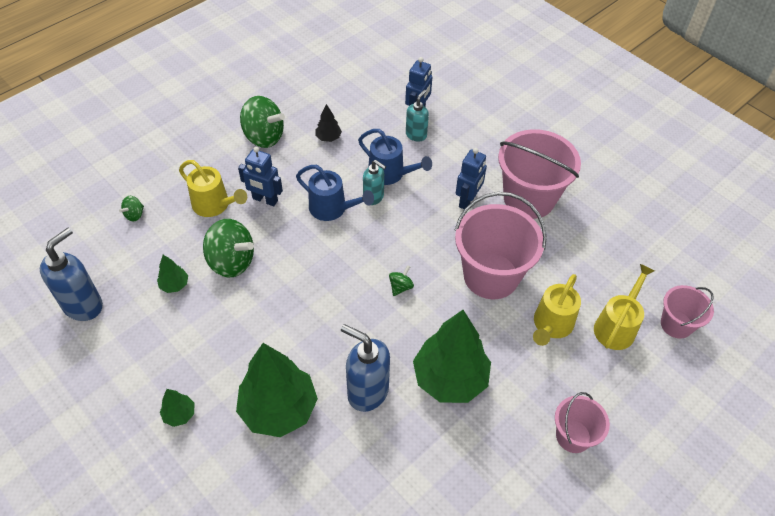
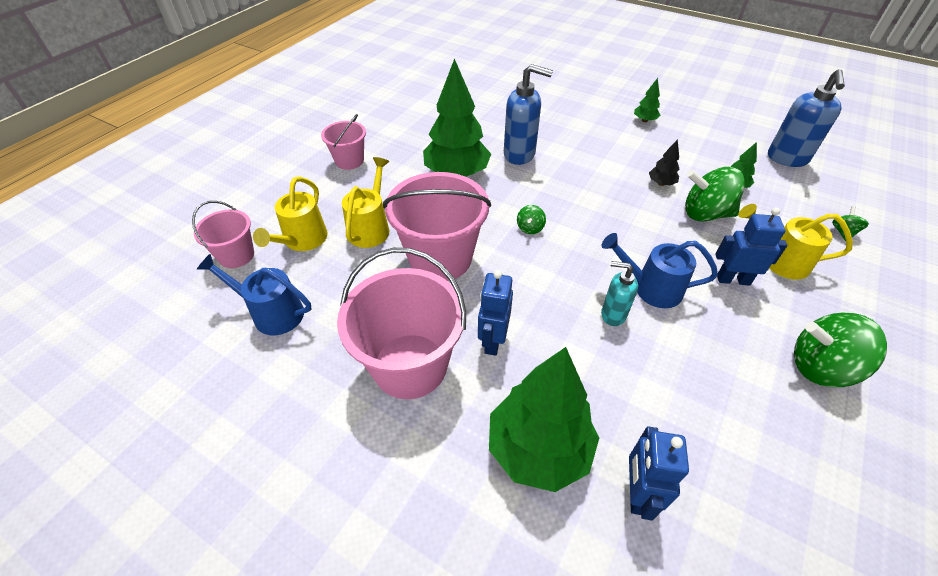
camera: 165 degrees right, 5 degrees down
green tree [236,343,318,437] -> green tree moved to [489,347,599,492]
black tree [316,104,342,142] -> black tree moved to [649,139,679,186]
blue watering can [358,129,432,185] -> blue watering can moved to [197,254,311,335]
turquoise soap dispenser [406,90,429,142] -> none

